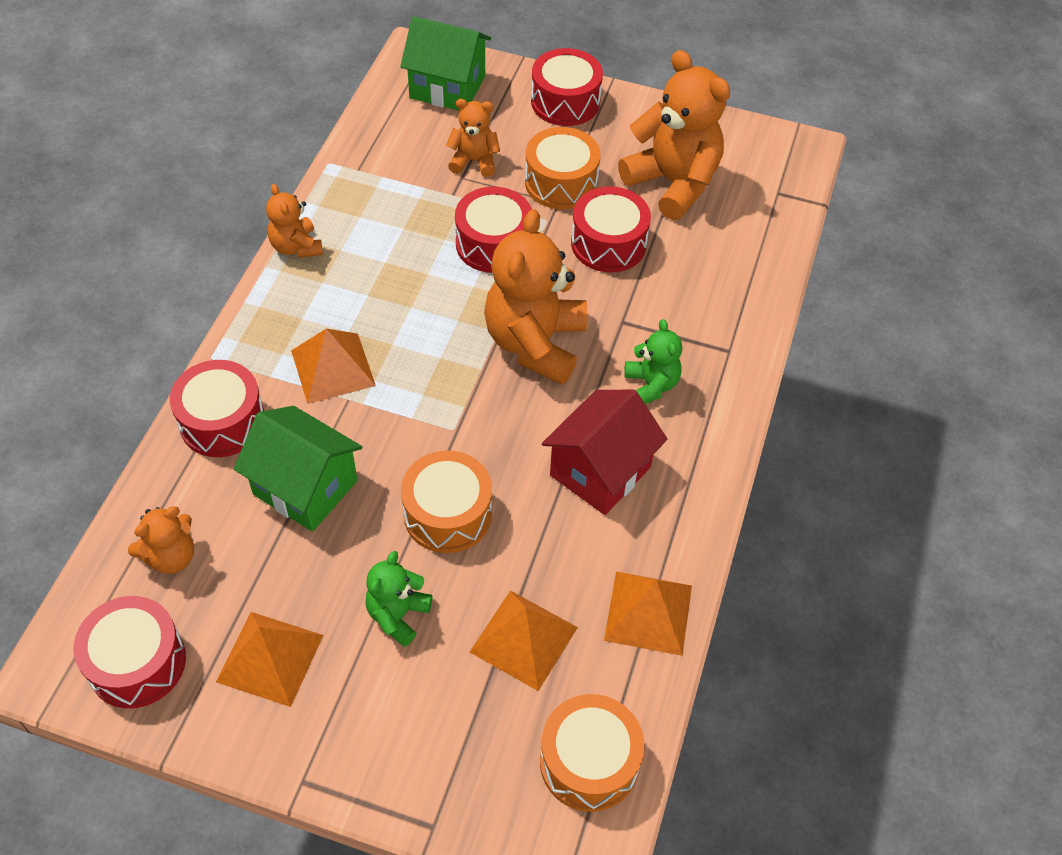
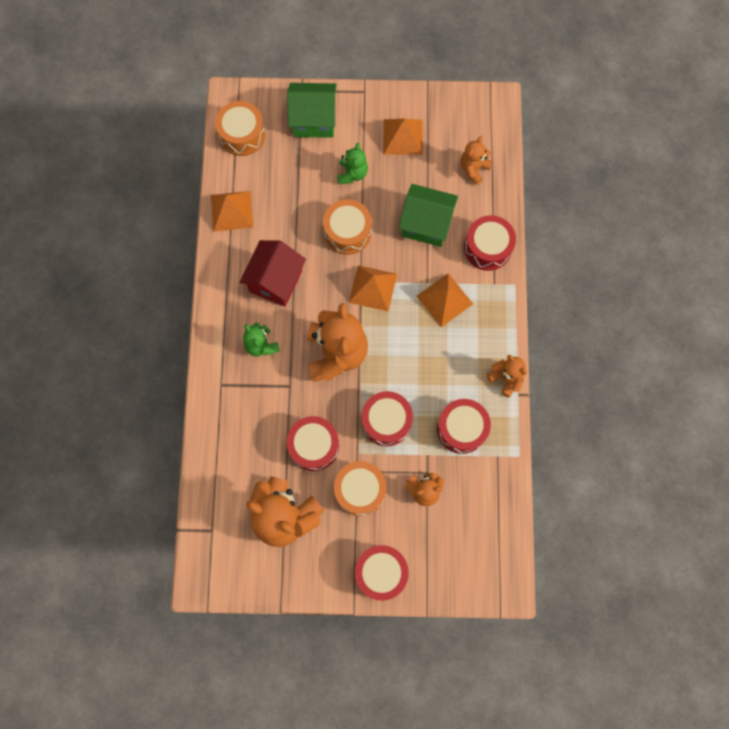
camera: 165 degrees right, 20 degrees up
red drum [74,596,186,708] -> red drum moved to [437,399,491,454]
green house [400,16,491,111] -> green house moved to [287,83,337,138]
orange pyramid [470,590,578,691] -> orange pyramid moved to [349,265,397,311]

